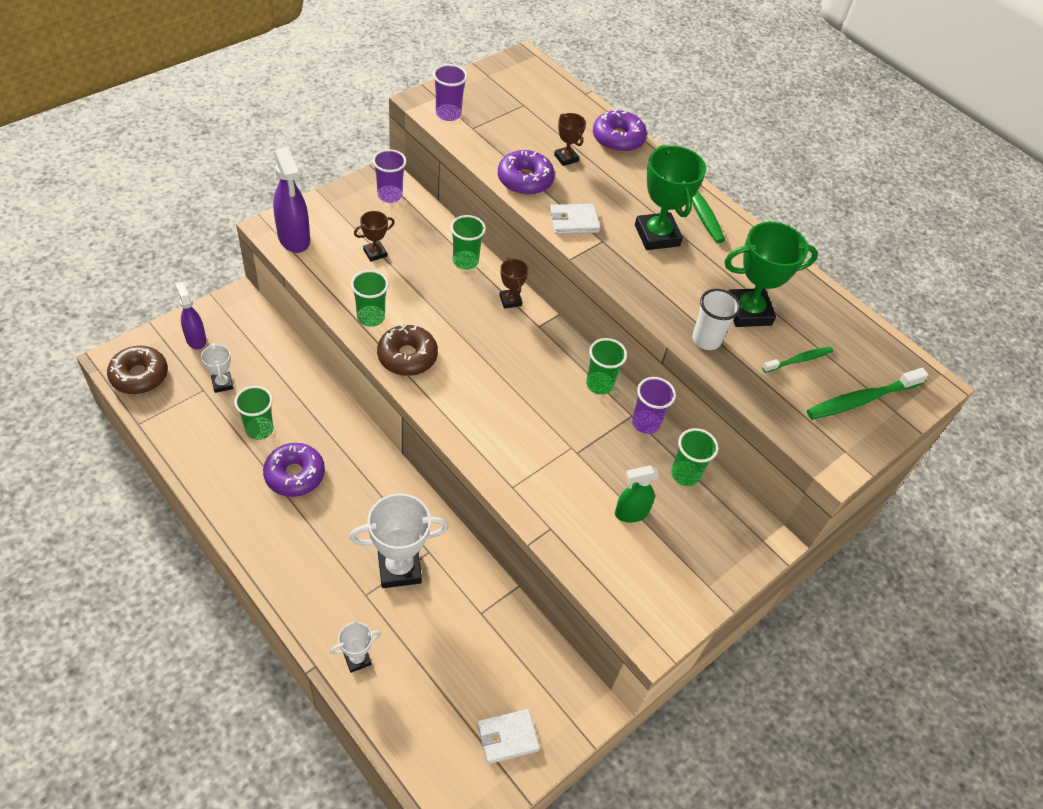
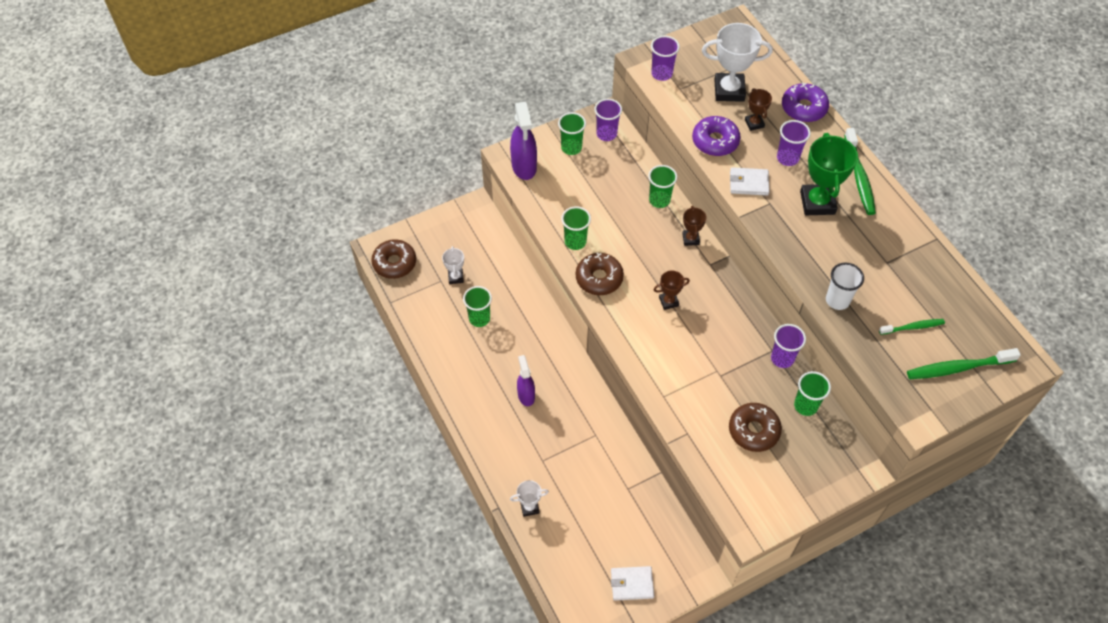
camera: 20 degrees right, 5 degrees up
purple spray bottle [176,282,206,349] -> purple spray bottle moved to [517,355,535,406]
purple donut [263,443,325,497] -> none
white trophy [349,494,448,588] -> white trophy moved to [702,23,773,102]
brown trophy [354,211,395,262] -> brown trophy moved to [653,270,690,310]
green cup [586,338,627,395] -> green cup moved to [558,112,586,155]
green spray bottle [615,466,659,523] -> brown donut [729,403,782,452]
green trophy [725,222,818,327] -> none
none -> purple cup [777,120,811,166]

